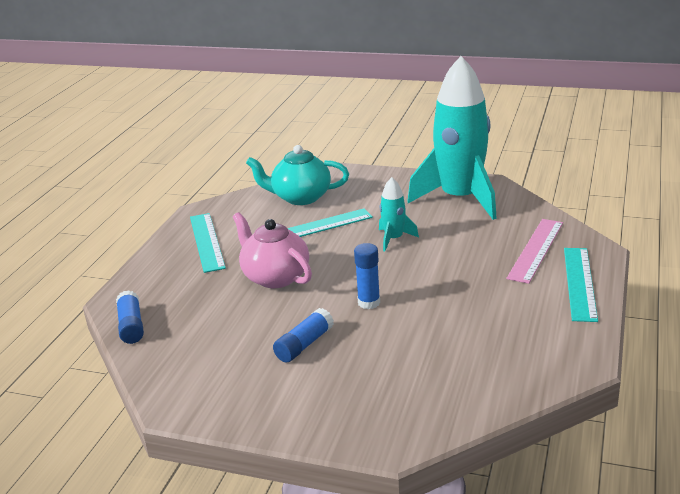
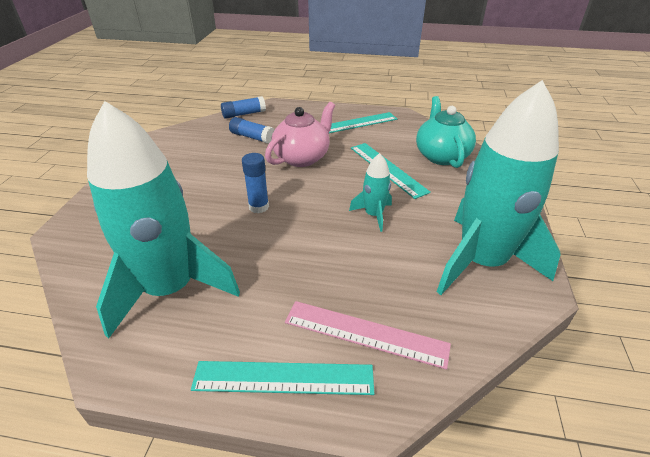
camera: 80 degrees right, 10 degrees up
blue glue stick [273,308,334,363] -> blue glue stick moved to [229,117,274,144]
none -> turquoise rocket [87,101,240,338]

